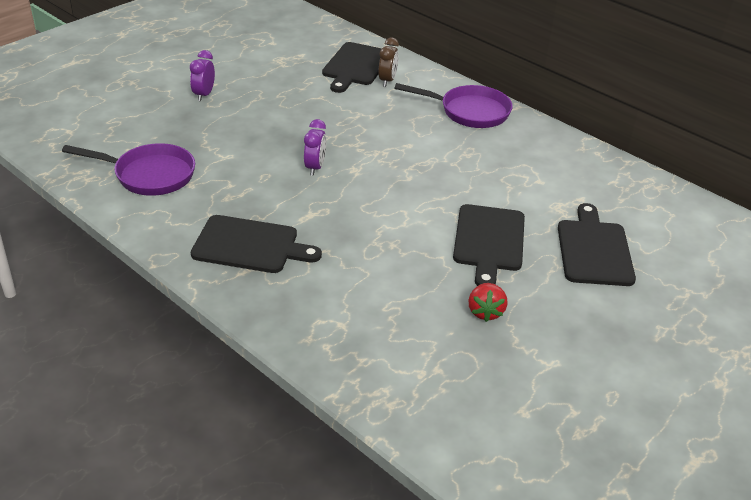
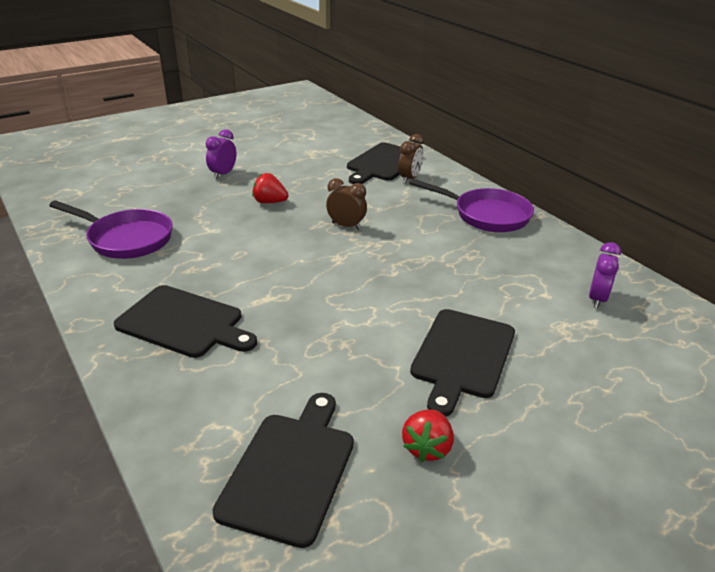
camera: 15 degrees right, 5 degrees down
purple clock [304,119,326,176] -> purple clock moved to [589,242,621,309]
black cutting board [558,203,636,286] -> black cutting board moved to [212,393,354,548]
none -> red strawberry [252,173,288,203]
none -> brown clock [326,178,367,230]

